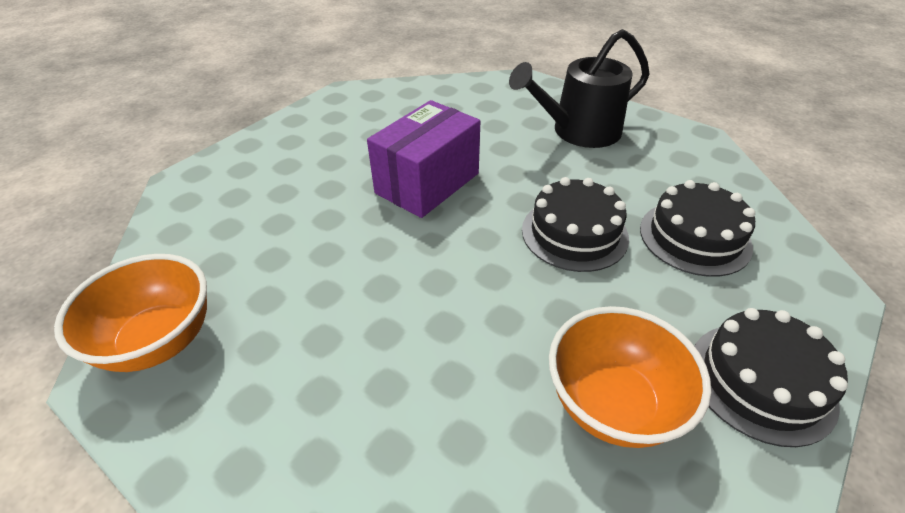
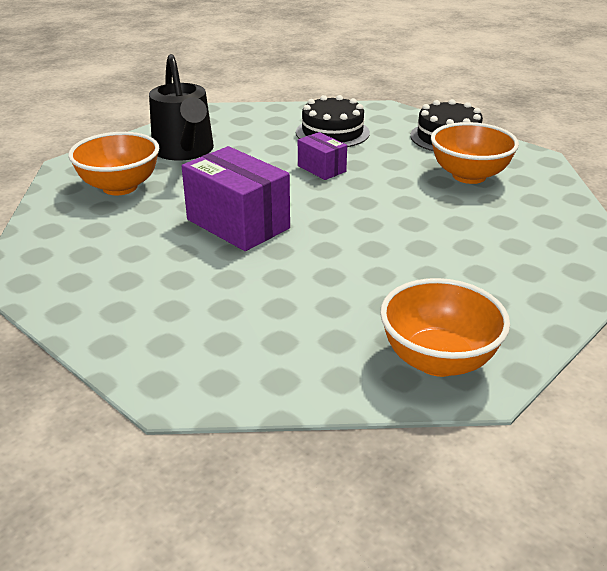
camera: 85 degrees left, 10 degrees down
black cake [522,177,629,272] -> purple box [298,132,347,180]
none -> orange bowl [68,132,159,195]

